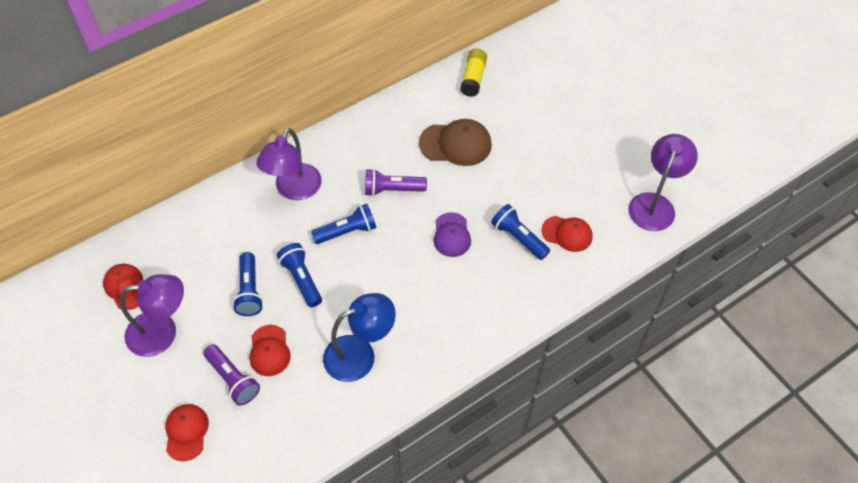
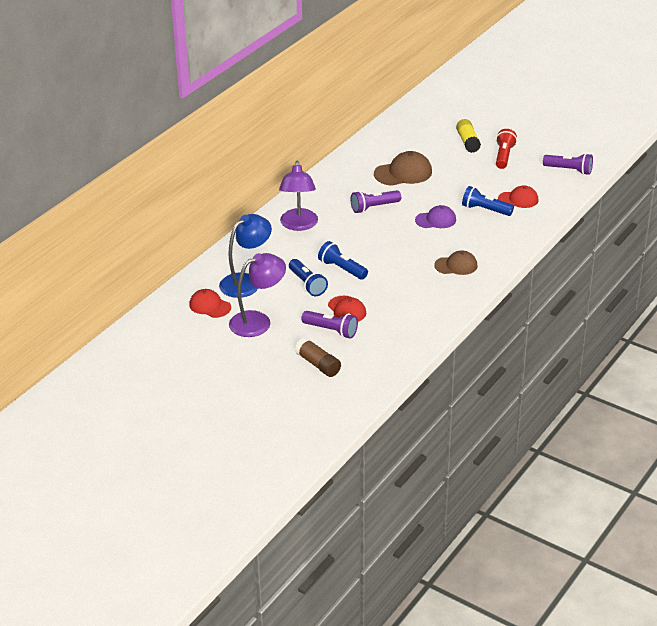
camera: 20 degrees left, 20 degrees down
red cap [165,404,209,461] -> brown glue stick [295,337,341,377]
blue flashlight [311,204,376,244] -> none
blue lamp [323,293,396,382] -> blue lamp moved to [219,214,272,298]
purple cap [434,212,471,257] -> purple cap turned 75 degrees counterclockwise [415,205,456,228]
yellow glue stick [460,48,487,97] -> yellow glue stick moved to [456,119,481,153]
purple lamp [628,134,698,231] -> purple flashlight [543,153,593,175]
none -> brown cap [434,250,477,275]
none -> red flashlight [496,129,517,169]

